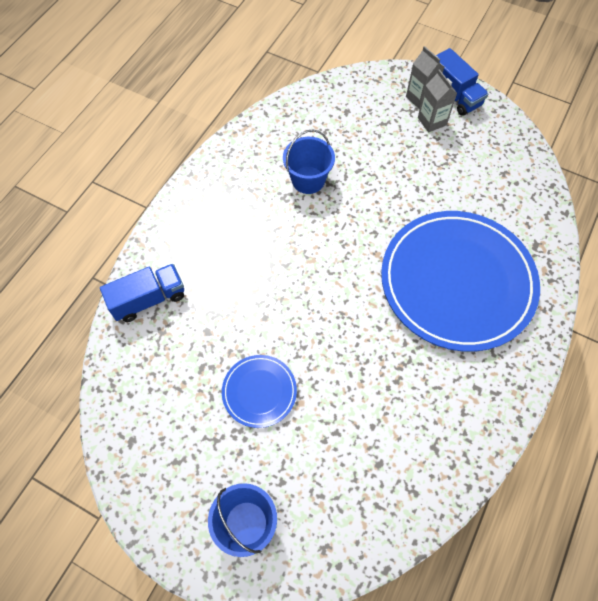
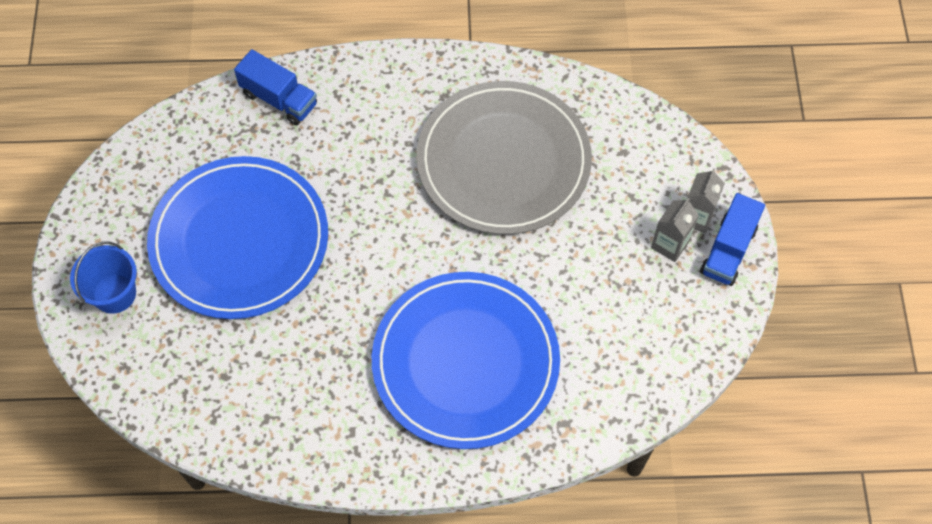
camera: 60 degrees right, 0 degrees up
blue plate [222,355,297,428] -> blue plate [147,156,328,319], size x2.26
blue bucket [283,129,335,194] -> grey plate [417,81,592,235]

